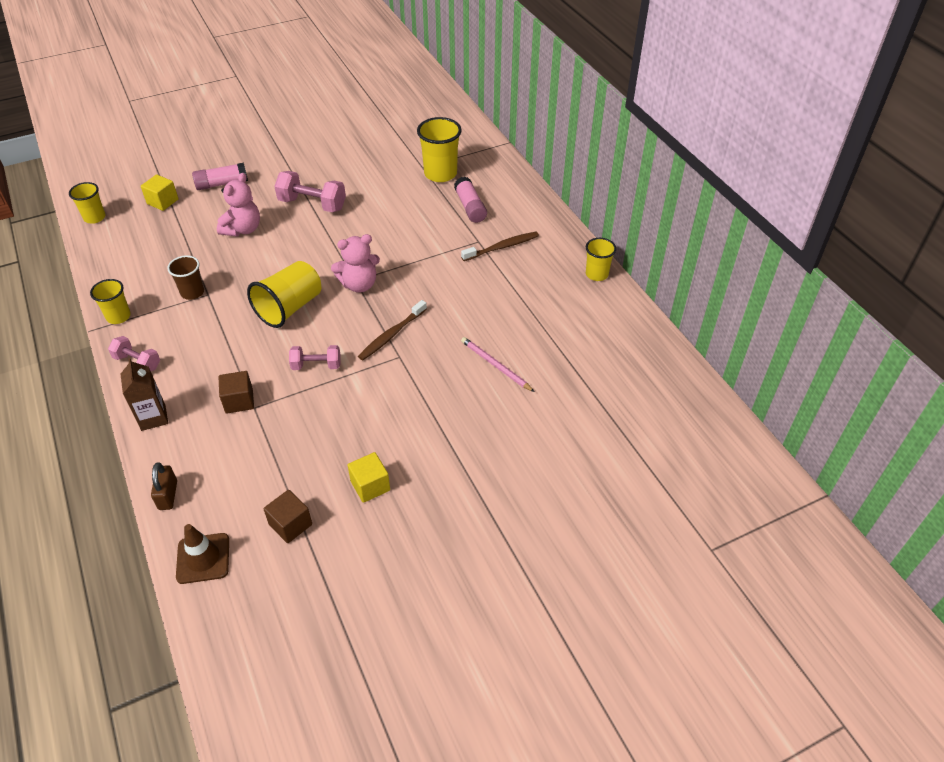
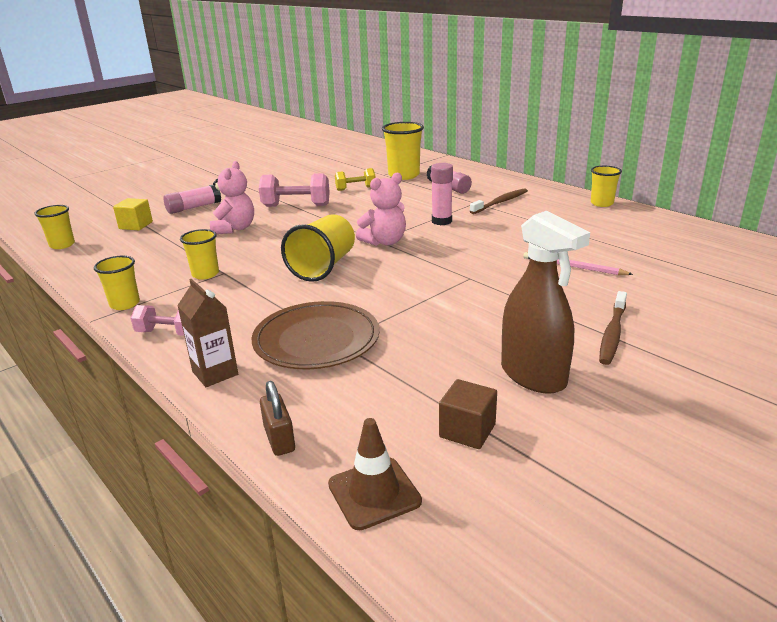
camera: 15 degrees left, 20 degrees down
brown cup [167,255,204,300] -> yellow cup [180,229,219,280]
brown cube [219,371,254,414] -> brown plate [251,301,380,369]
pink dumbbell [289,345,341,370] -> none
yellow cube [348,452,390,503] -> brown spray bottle [501,211,590,394]
brown toothbrush [358,300,427,360] -> brown toothbrush moved to [599,291,627,365]
none -> yellow dumbbell [335,168,376,191]
none -> pink glue stick [431,163,453,225]

